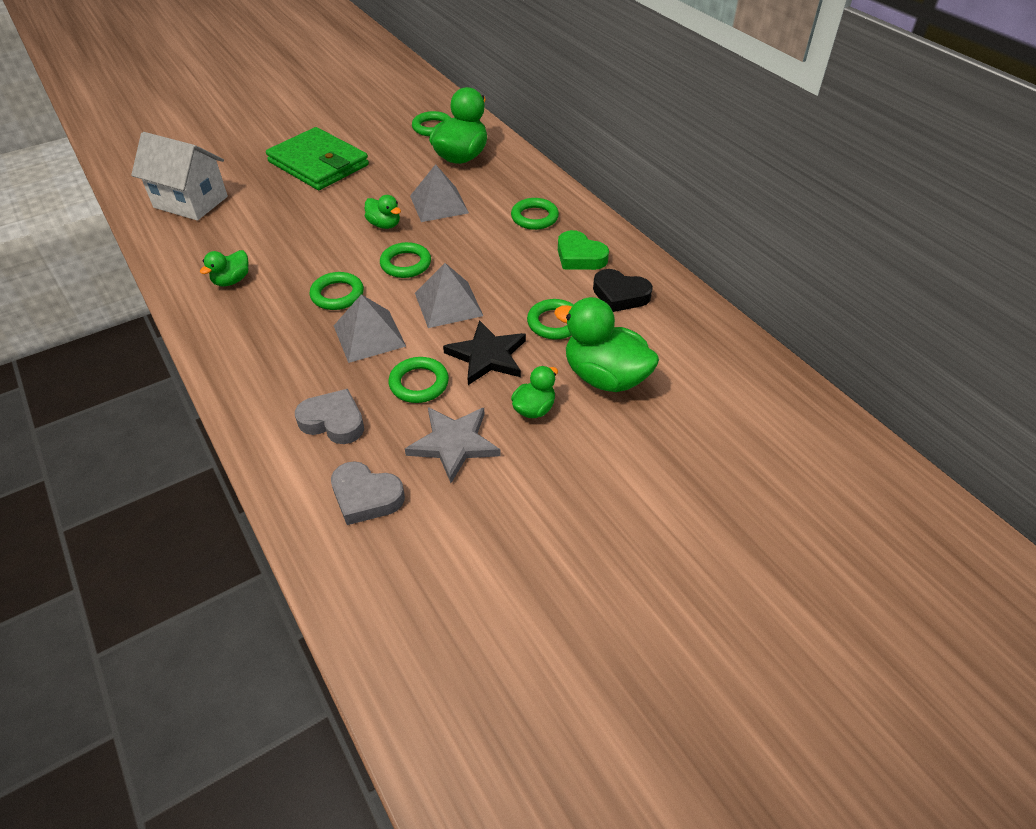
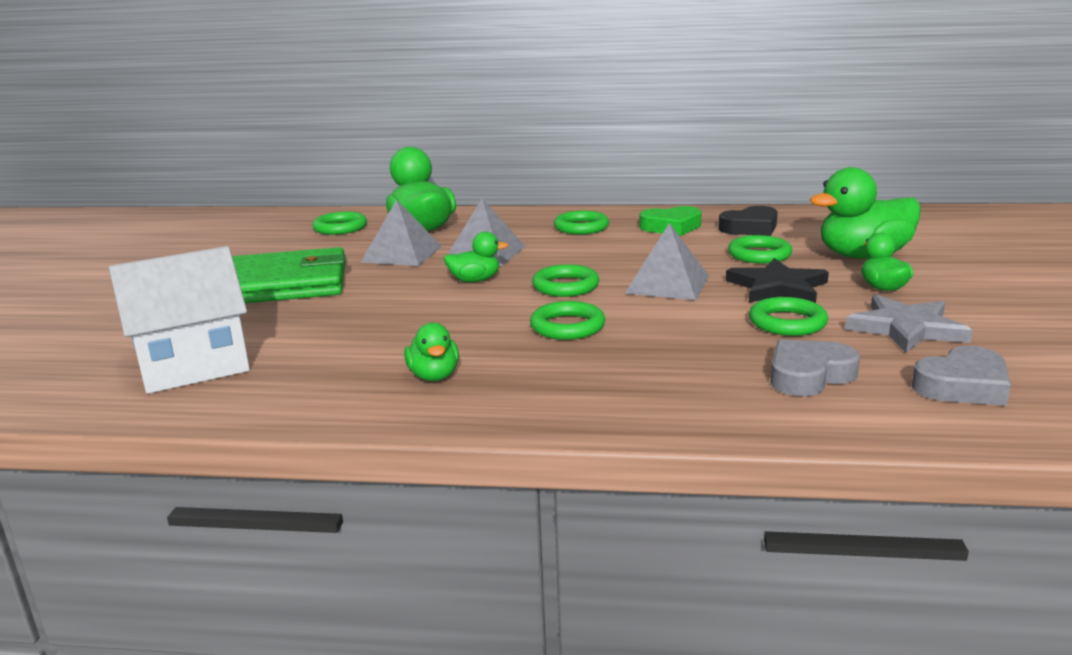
camera: 50 degrees left, 25 degrees down
grey pyramid [334,294,406,363] -> grey pyramid moved to [360,200,442,266]

